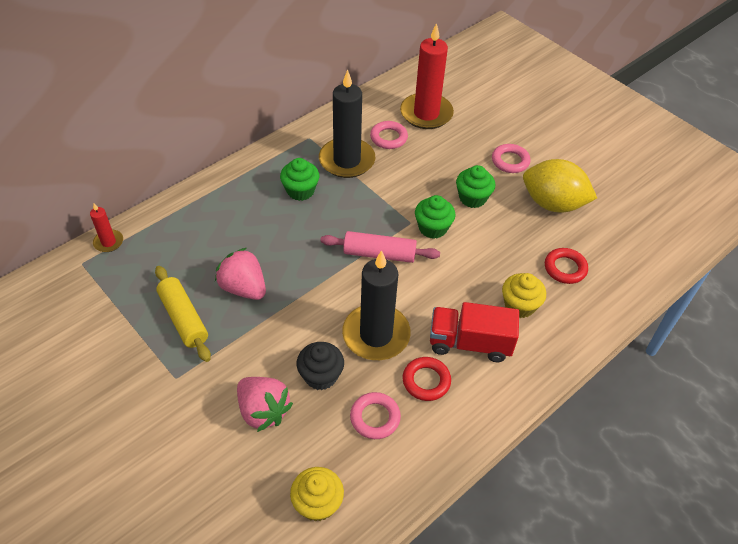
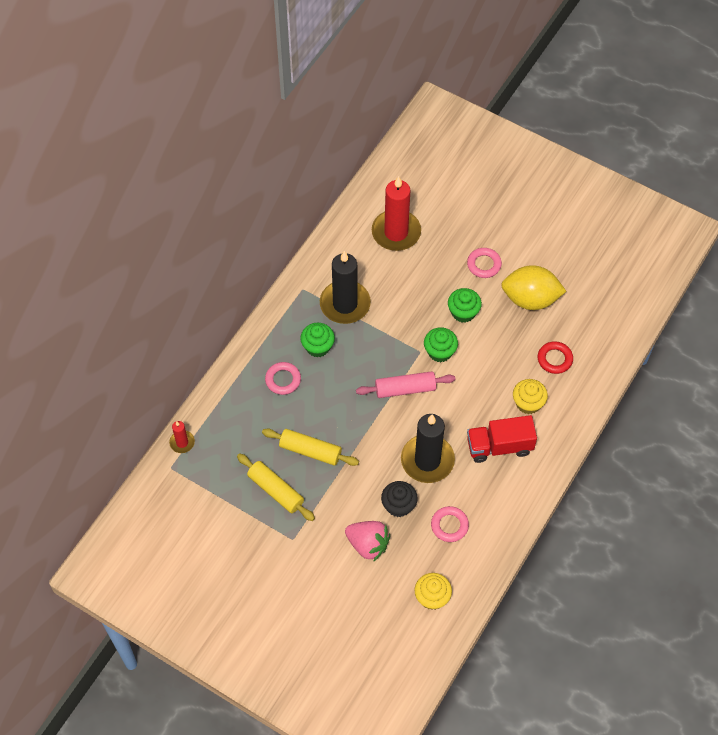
camera: 15 degrees left, 10 degrees up
pink strawberry [215,248,266,300] -> yellow rolling pin [262,429,359,466]
pink ring [370,121,408,149] -> pink ring moved to [265,362,301,395]
red ring [402,357,451,401] -> none

